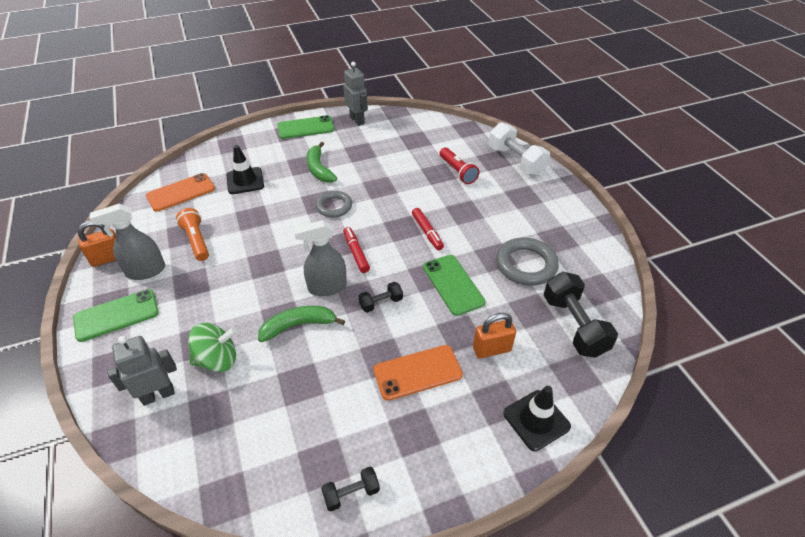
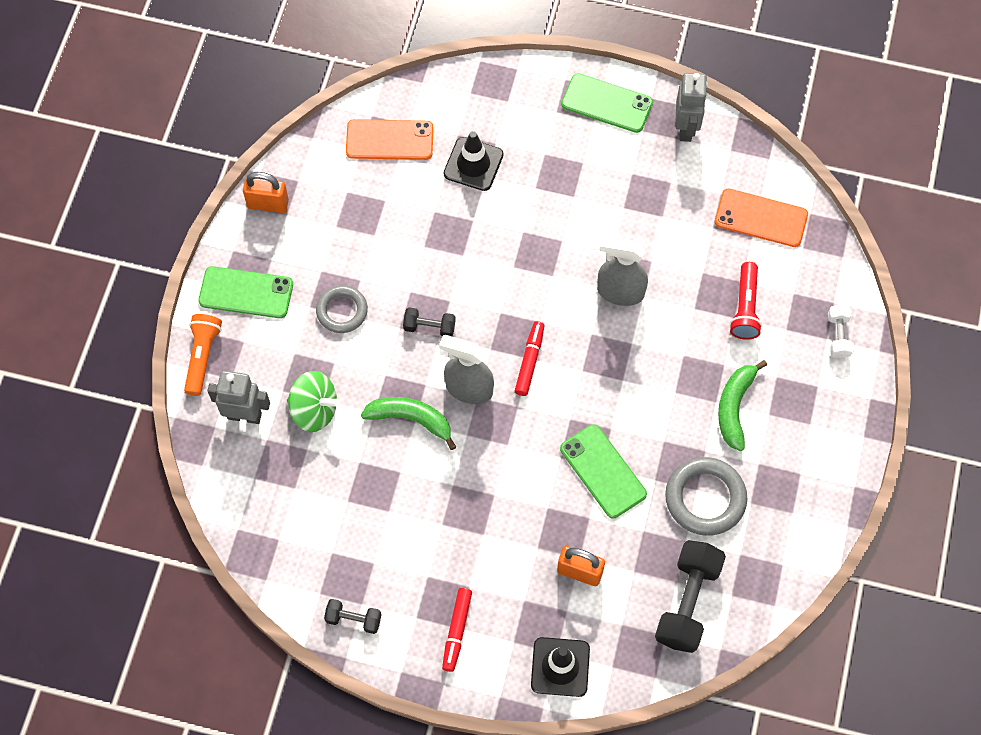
camera: 35 degrees right, 20 degrees up
grey spray bottle [90,204,165,280] -> grey spray bottle moved to [597,236,648,306]
orange flashlight [176,208,209,261] -> orange flashlight moved to [184,314,222,396]
green banana [307,142,337,183] -> green banana moved to [718,360,767,451]
grey ring [316,191,352,217] -> grey ring moved to [316,285,368,333]
black dumbbell [359,282,403,313] -> black dumbbell moved to [403,307,456,337]
orange phone [373,345,463,401] -> orange phone moved to [715,189,808,247]
red marker [412,208,444,250] -> red marker moved to [442,588,472,672]
green phone [423,255,485,316] -> green phone turned 45 degrees counterclockwise [560,424,647,518]
white dumbbell [489,122,550,176] -> white dumbbell [828,305,854,358], size x0.52

